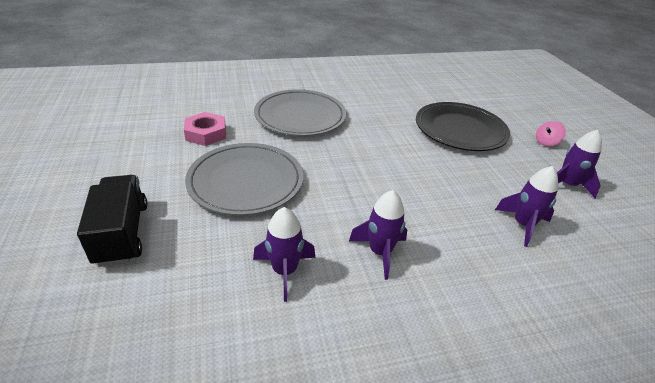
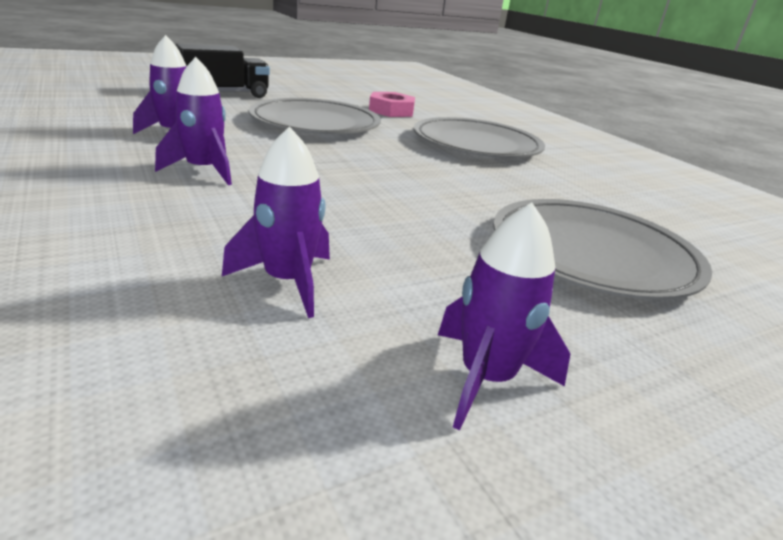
camera: 75 degrees right, 10 degrees down
black plate [416,102,510,151] -> grey plate [493,199,712,300]
pink spinning top [536,121,566,146] -> none

